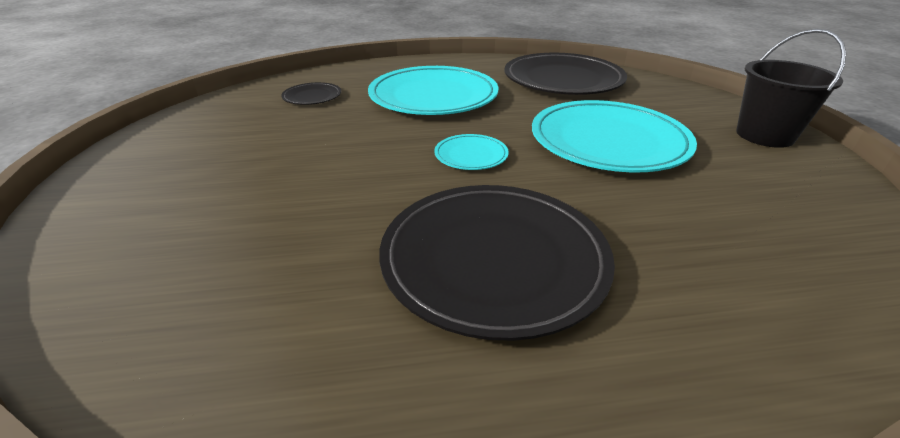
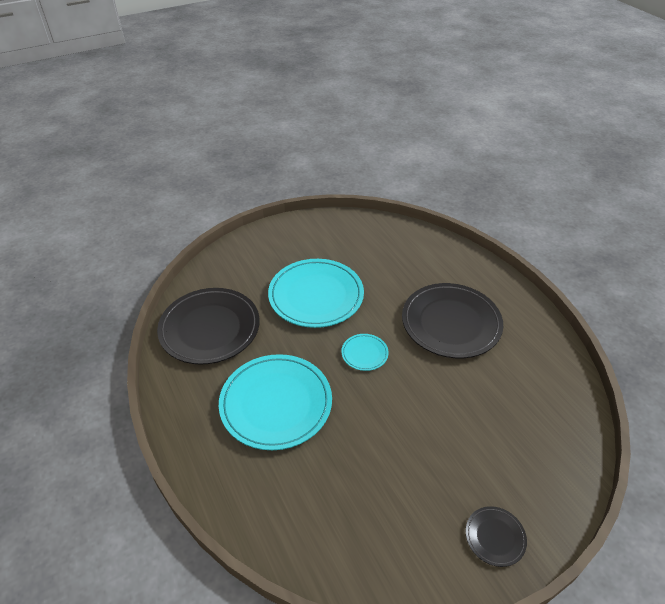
camera: 110 degrees left, 10 degrees up
black plate [281,82,341,105] -> black plate moved to [466,506,527,567]
black bucket [736,29,846,148] -> none

